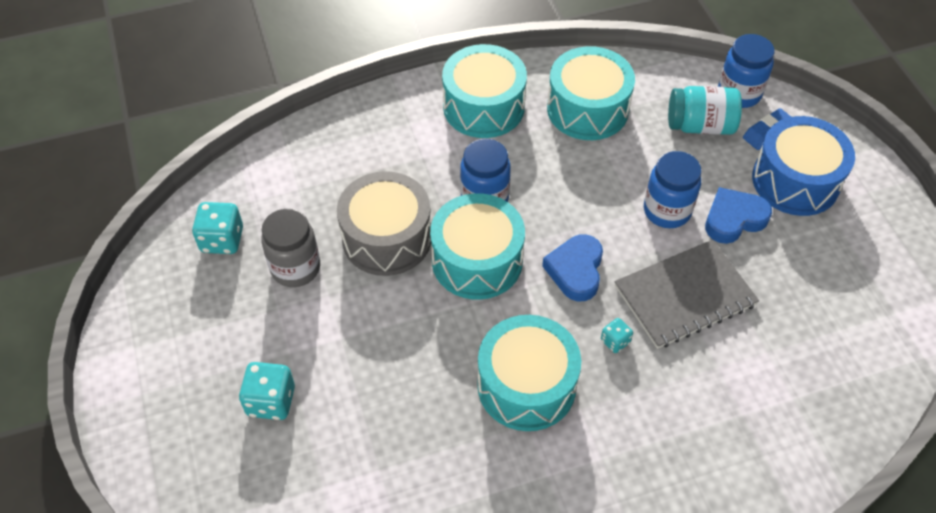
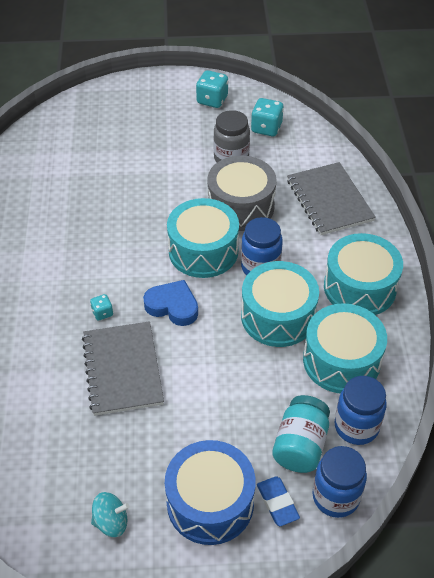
camera: 105 degrees right, 5 degrees down
turquoise dice [239,362,295,420] -> turquoise dice moved to [196,70,228,108]
turquoise drum [477,315,581,431] -> turquoise drum moved to [241,261,319,347]
blue jar [644,151,702,228] -> blue jar moved to [334,376,387,445]
blue heart [705,187,772,244] -> none
none -> turquoise spinning top [91,492,129,537]
none -> grey notebook [287,162,376,235]

